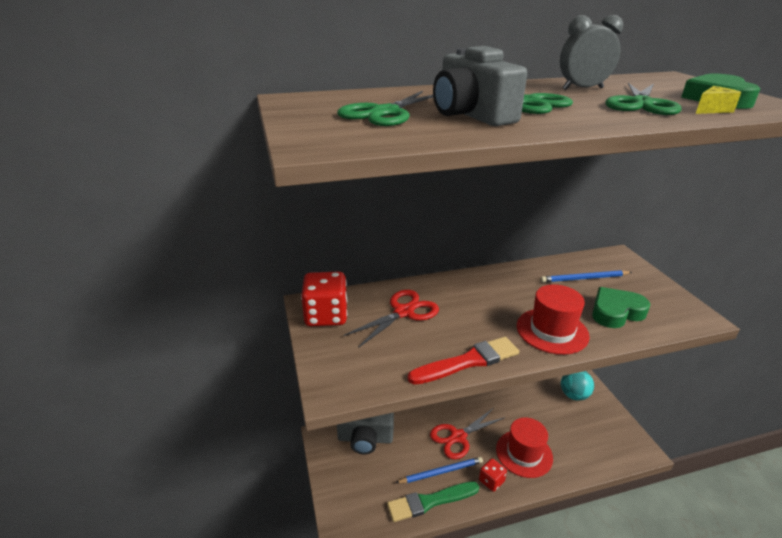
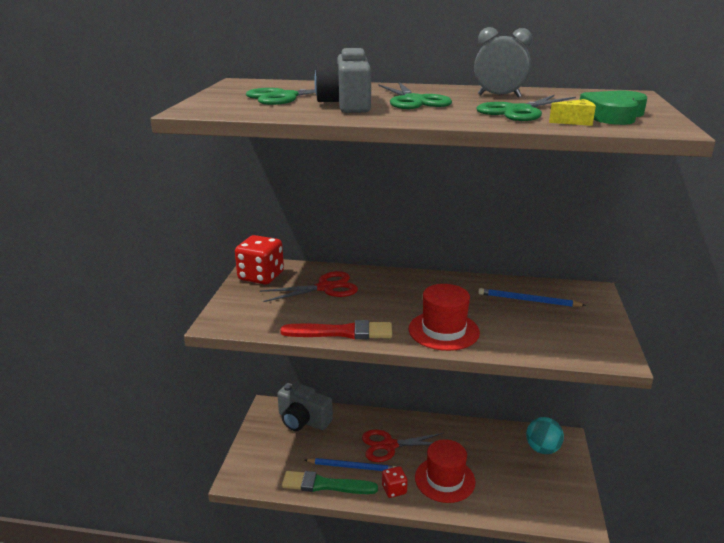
camera: 25 degrees right, 5 degrees down
green heart [592,287,651,328] -> none

